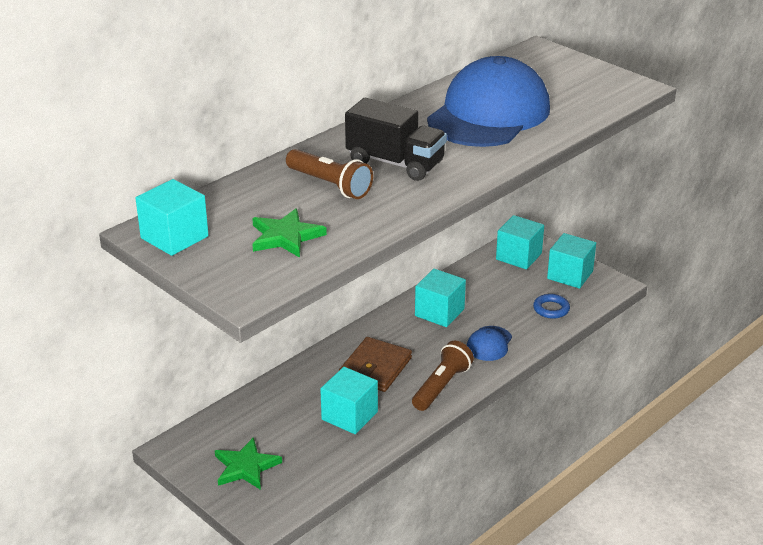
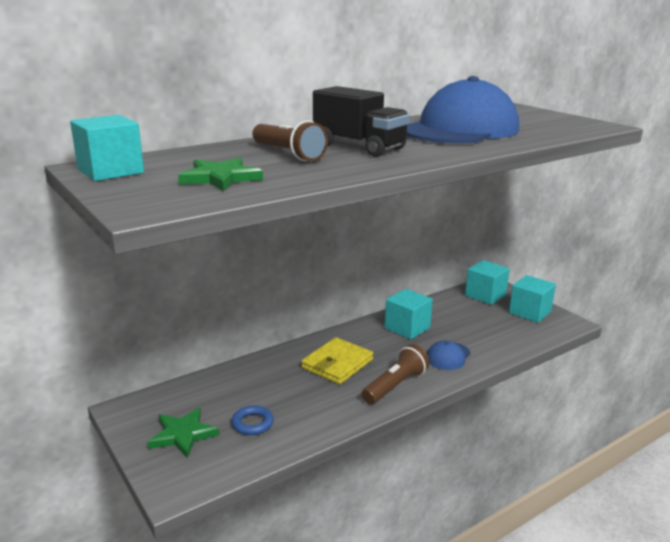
camera: 10 degrees right, 10 degrees down
turquoise cube [320,367,378,434] -> none
brown wallet [339,337,412,392] -> yellow wallet [301,337,373,384]
blue ring [533,294,570,319] -> blue ring moved to [232,405,274,435]

